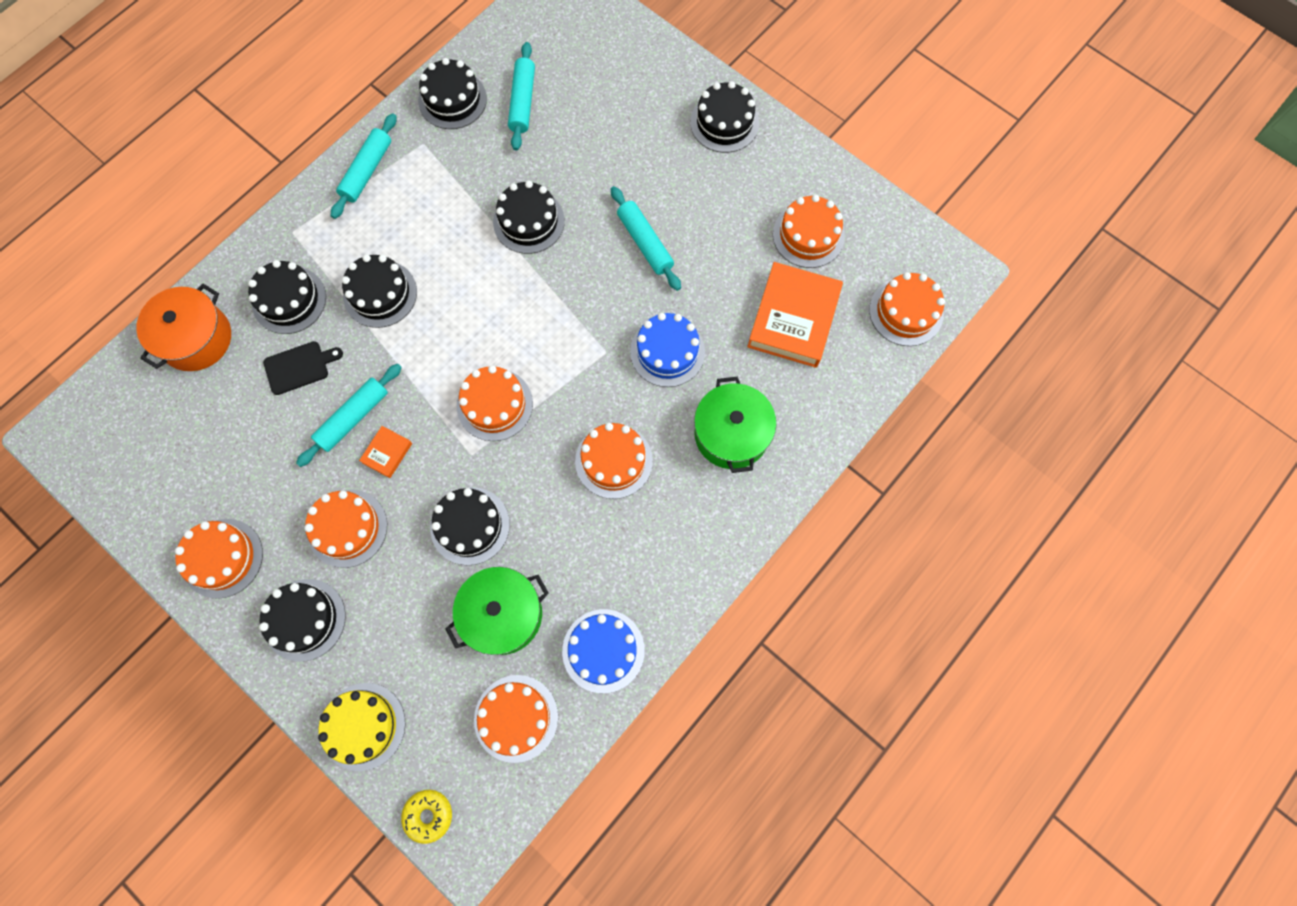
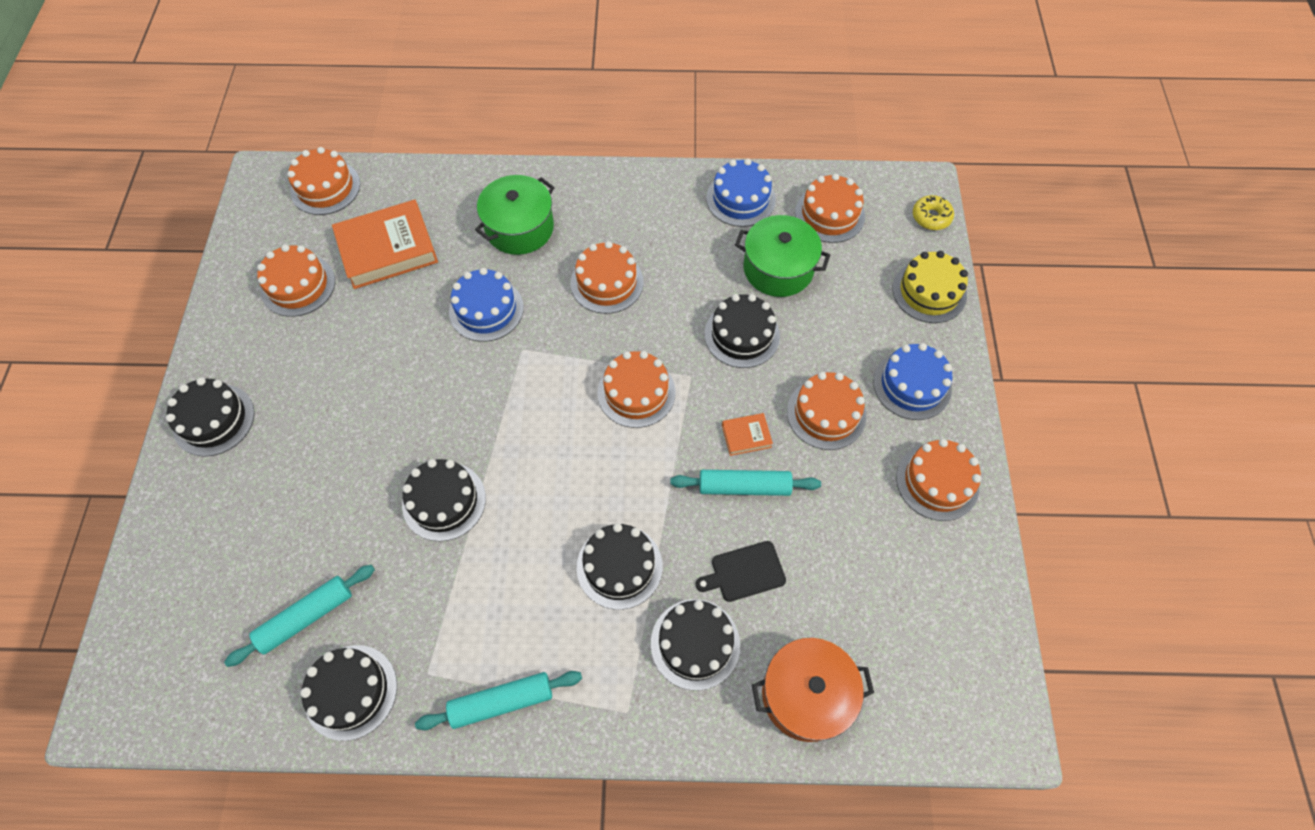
camera: 130 degrees left, 10 degrees down
black cake [259,579,346,662] -> blue cake [873,343,952,420]
black cutting board [263,341,343,395] -> black cutting board turned 45 degrees counterclockwise [696,541,786,602]
turquoise rolling pin [611,186,681,291] -> none

